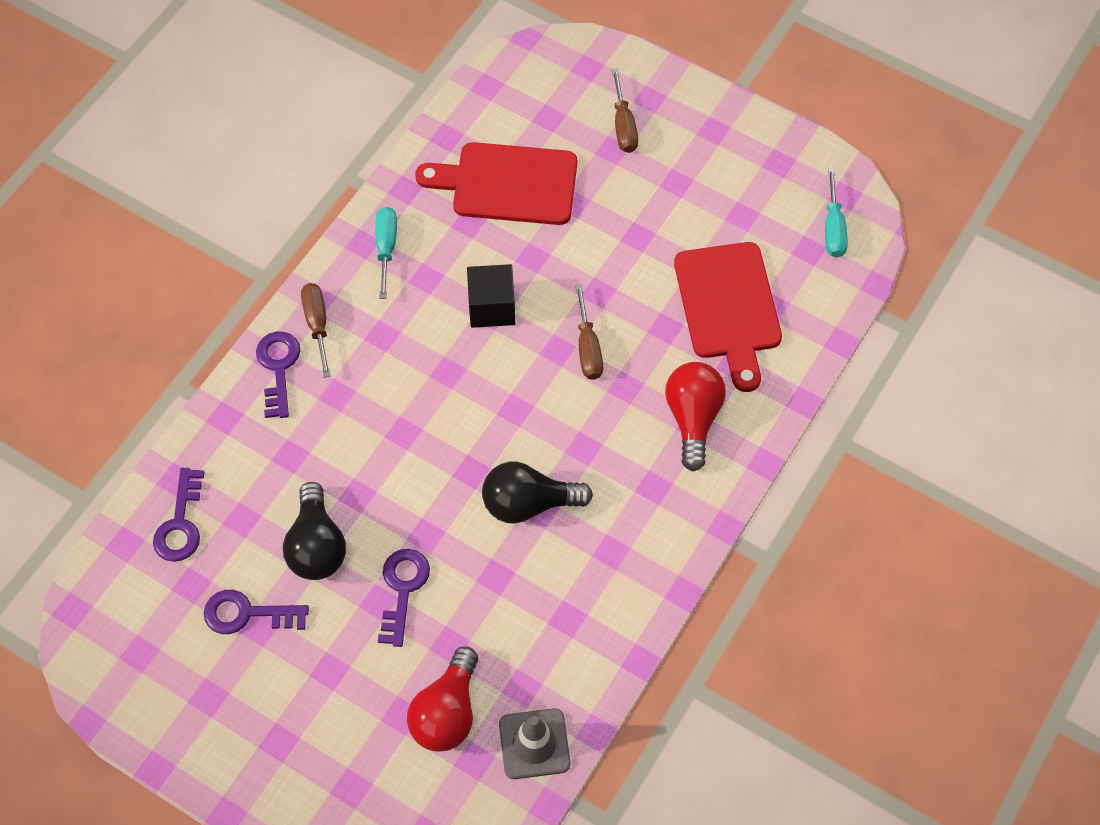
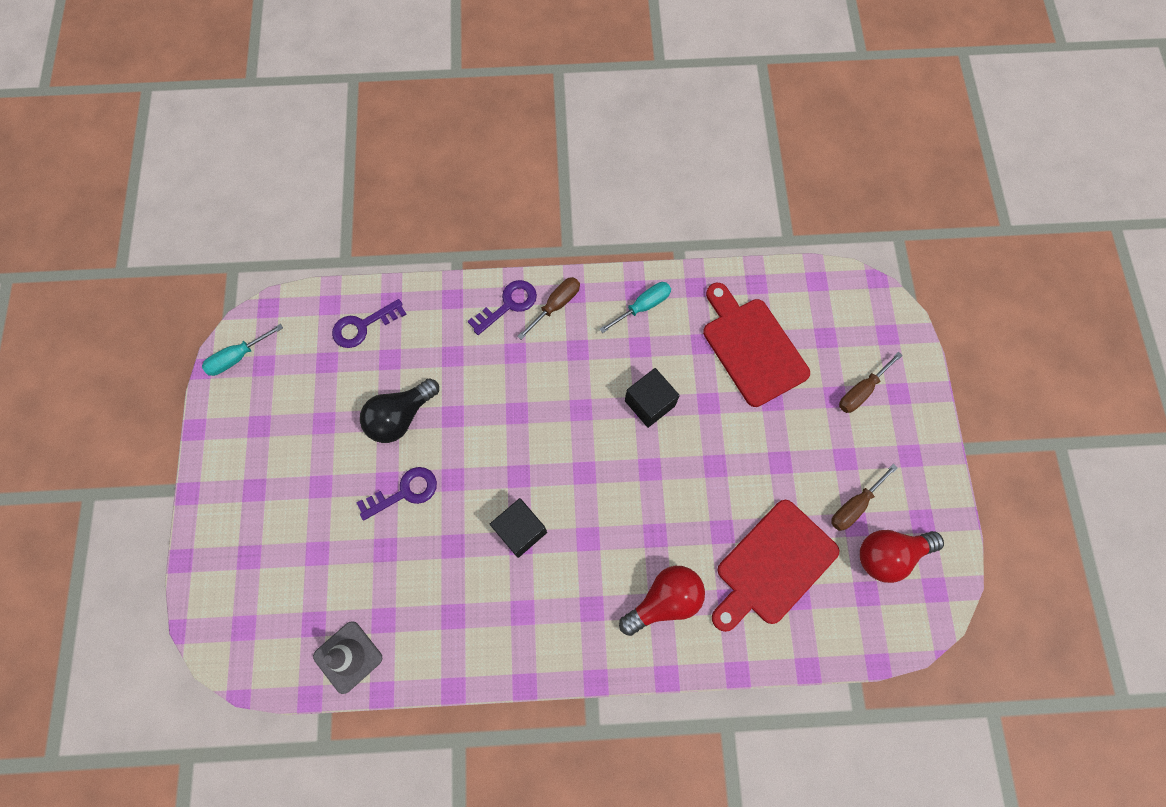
camera: 55 degrees right, 10 degrees up
purple key [204,590,309,634] -> none
red light bulb [407,647,478,752] -> red light bulb moved to [860,530,944,583]
black light bulb [482,462,593,524] -> black cube [490,498,547,558]
brown screwdriver [575,284,603,380] -> brown screwdriver moved to [831,464,898,531]
turquoise screwdriver [825,168,848,258] -> turquoise screwdriver moved to [202,324,283,376]

